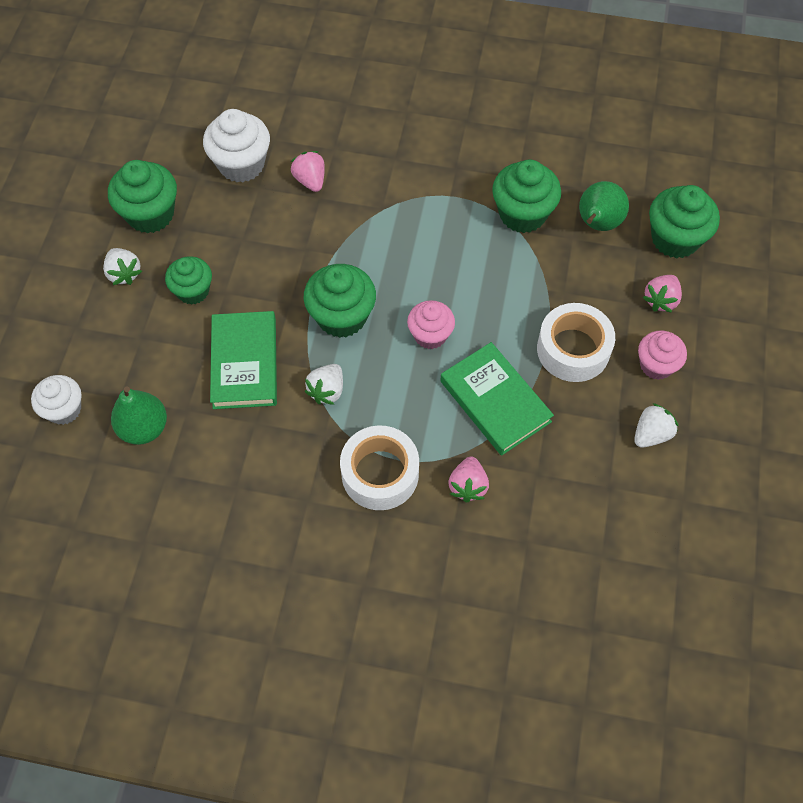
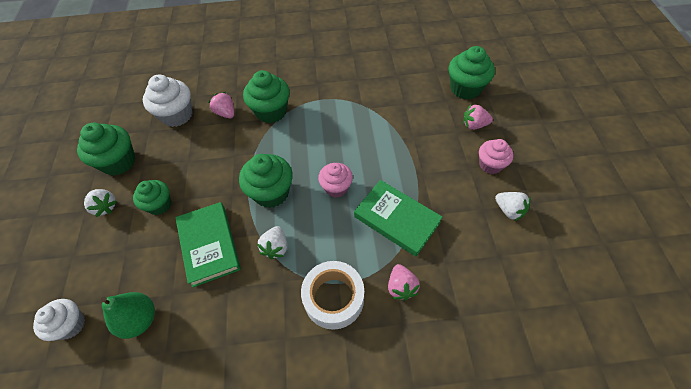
camera: 15 degrees left, 5 degrees down
green cupcake [492,159,561,233] -> green cupcake moved to [243,70,290,123]
white tape [537,303,615,382] -> none
green pear [579,181,629,231] -> none
white strawberry [634,403,679,448] -> white strawberry turned 105 degrees clockwise [495,192,531,221]
pink strawberry [642,275,682,313] -> pink strawberry turned 75 degrees clockwise [463,104,493,130]

